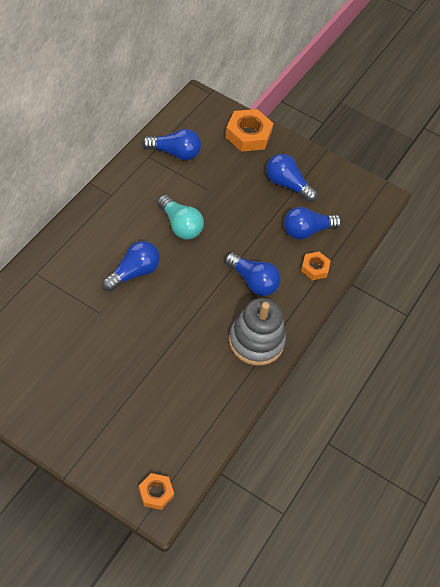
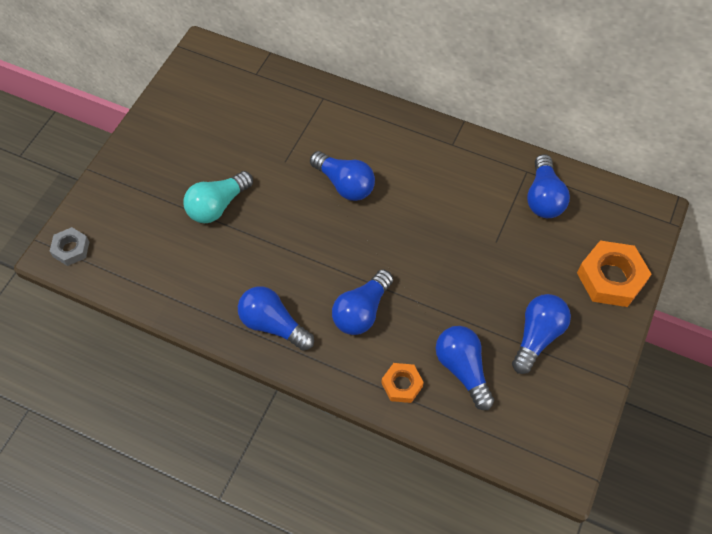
camera: 90 degrees right, 5 degrees up
orange nut [139,473,174,510] -> grey nut [49,227,89,266]
turquoise light bulb [157,195,204,239] -> turquoise light bulb moved to [183,171,253,223]
grey stacking toy [229,298,286,366] -> blue light bulb [238,286,314,351]

